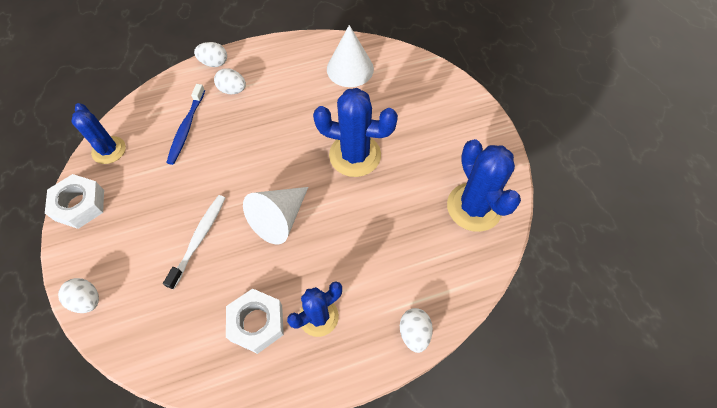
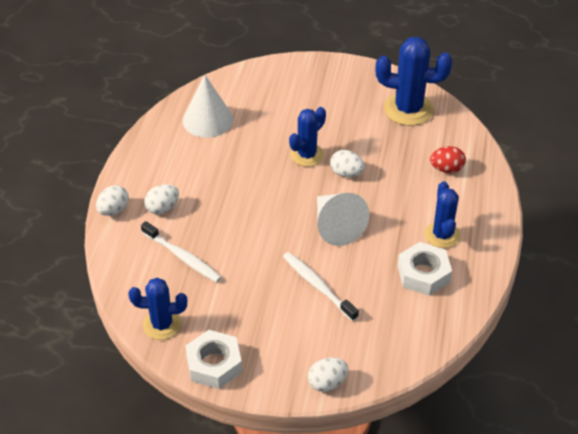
camera: 60 degrees left, 15 degrees down
blue toothbrush [166,84,205,165] -> white toothbrush [141,221,222,283]
blue cactus [313,88,398,177] -> blue cactus [289,107,326,167], size x0.64
white egg [400,308,433,353] -> white egg moved to [330,150,365,177]
none -> red egg [430,146,466,173]

